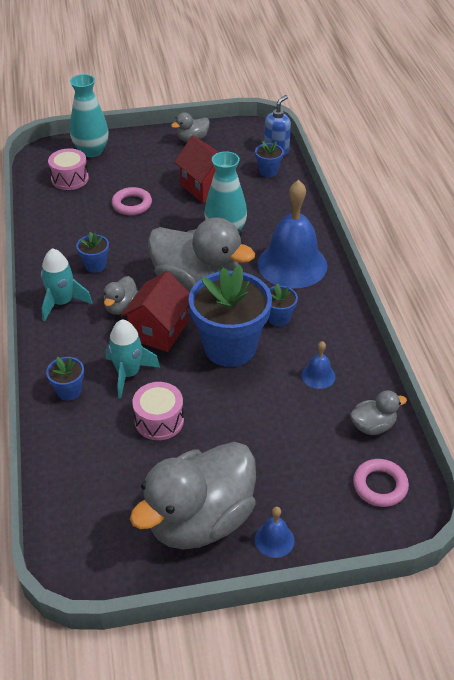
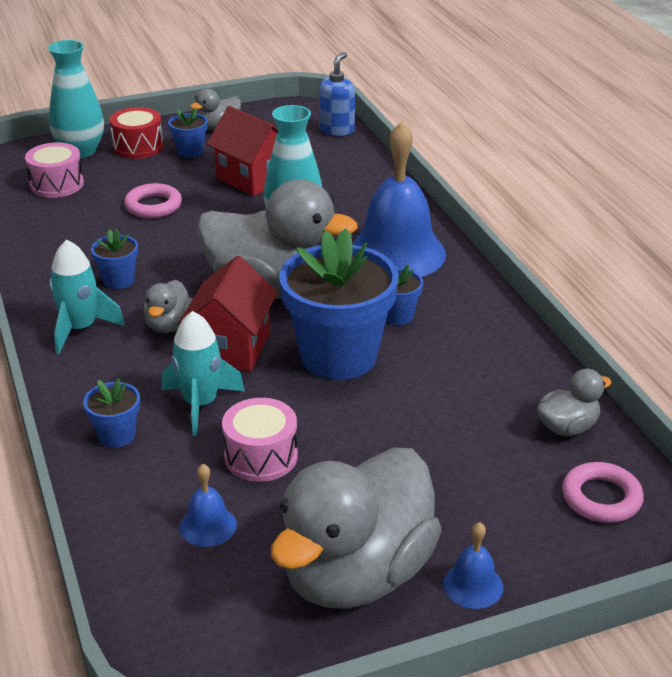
camera: 10 degrees left, 10 degrees down
blue flower pot [255,141,284,177] -> blue flower pot moved to [168,108,208,158]
blue bell [301,341,336,389] -> blue bell moved to [180,464,237,547]
none -> red drum [110,107,164,159]

